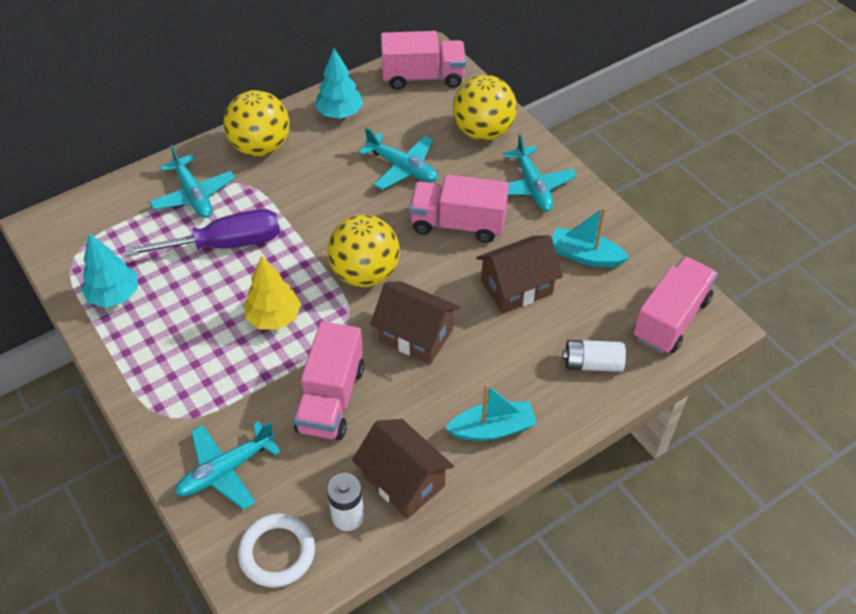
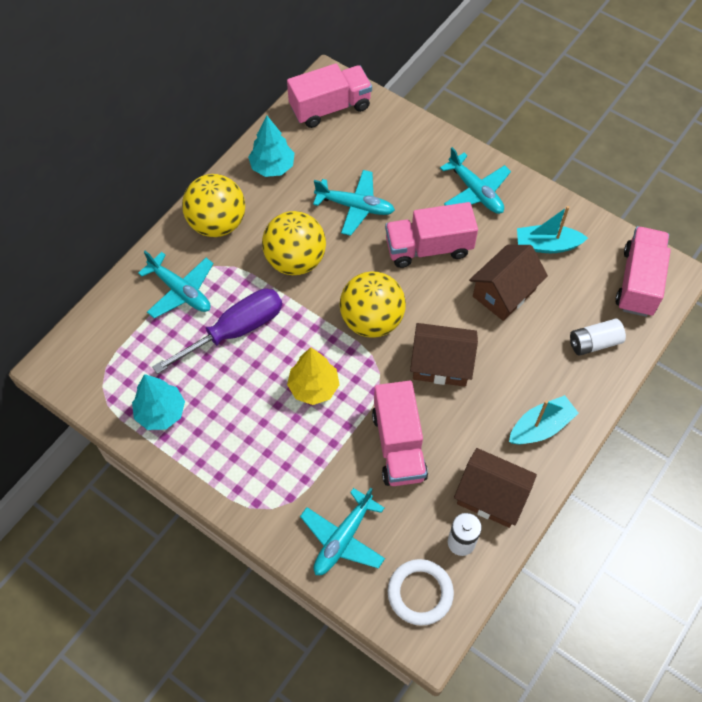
camera: 20 degrees left, 10 degrees up
yellow ball [453,75,517,140] -> yellow ball moved to [262,211,326,275]

